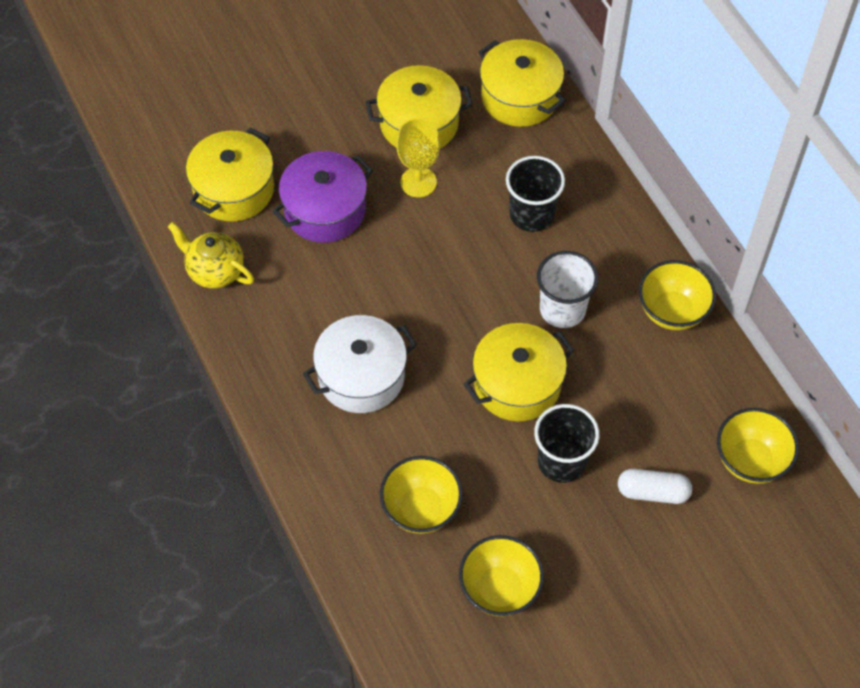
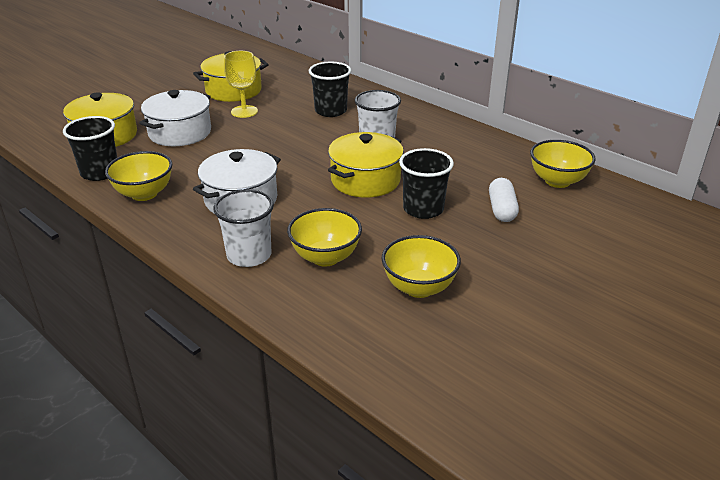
camera: 20 degrees left, 25 degrees down
yellow teapot [168,222,254,288] -> black cup [63,116,117,181]
purple pot [272,151,373,243] -> white pot [139,90,211,146]
yellow pot [479,39,566,127] -> none
white capsule [618,469,692,504] -> white capsule turned 75 degrees counterclockwise [489,178,519,222]
yellow bowl [639,260,716,330] -> yellow bowl moved to [105,151,172,201]
none -> white cup [213,189,274,267]

